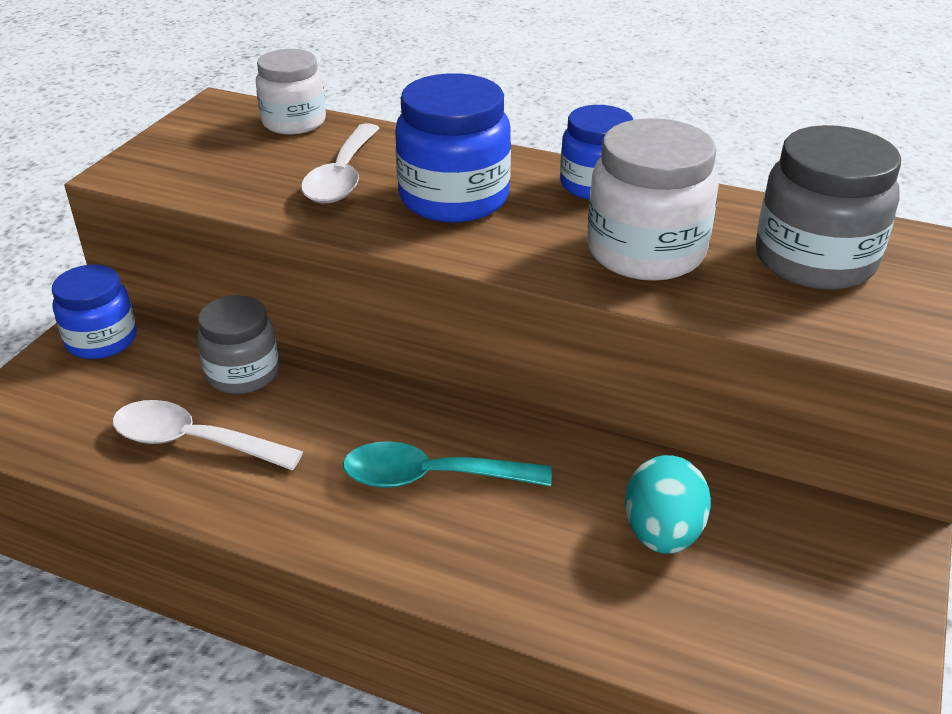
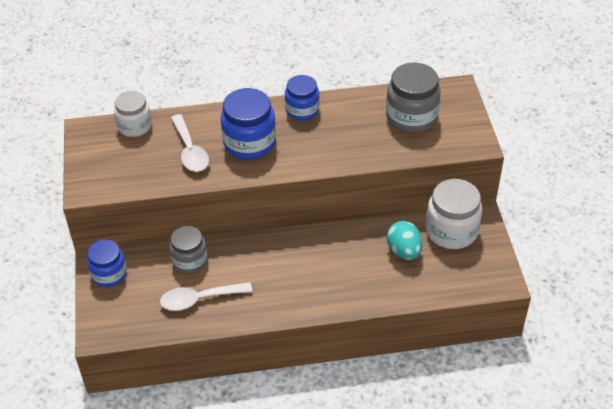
camera: 30 degrees left, 10 degrees up
turquoise spoon [343,441,552,488] -> none
white jar [587,118,719,281] -> white jar moved to [426,179,482,249]

